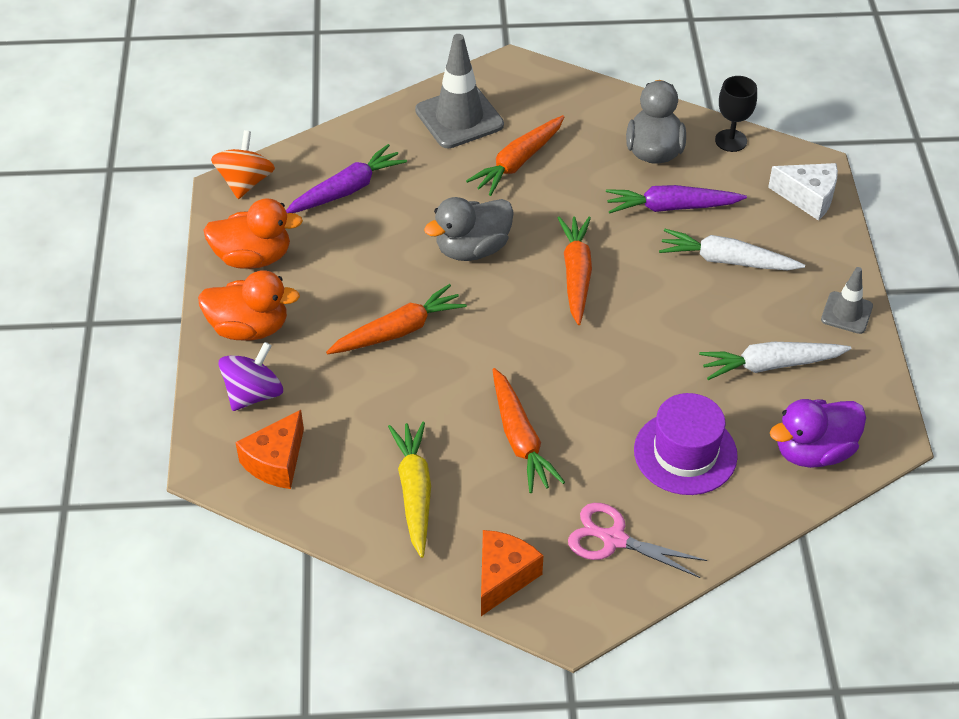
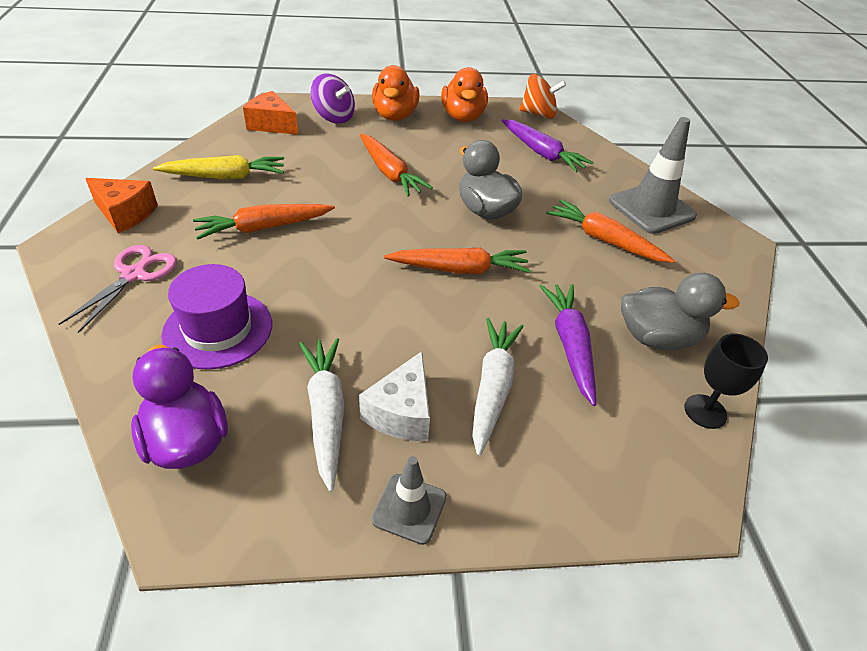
camera: 85 degrees right, 5 degrees down
white cheese [768,163,838,221] -> white cheese moved to [359,351,430,441]

